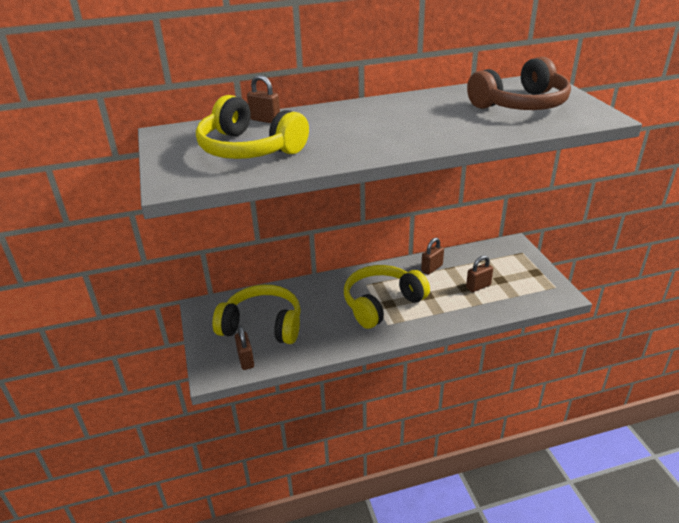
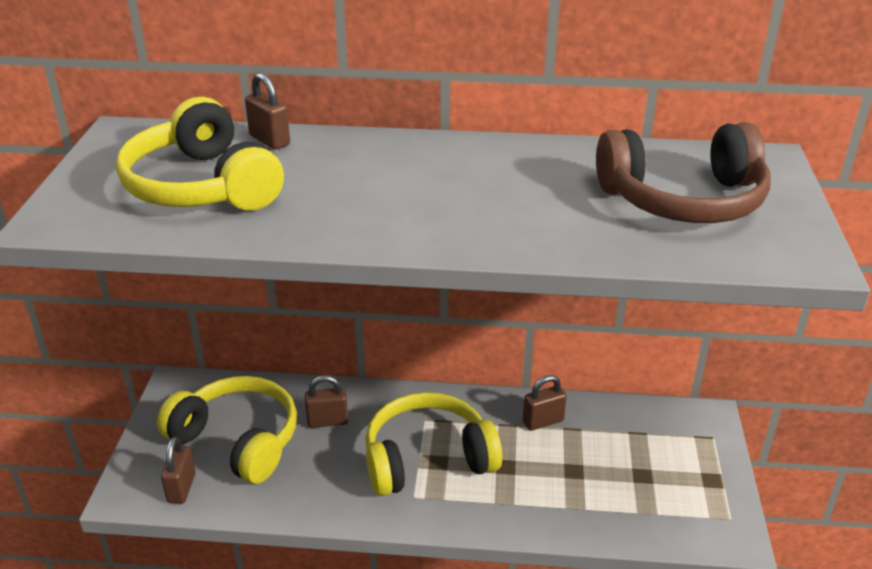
camera: 20 degrees right, 0 degrees up
brown padlock [466,255,493,292] -> brown padlock moved to [305,375,348,428]

